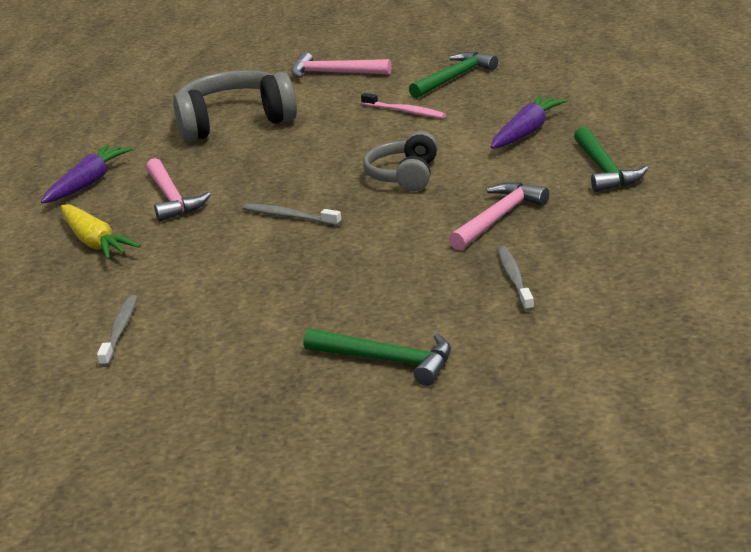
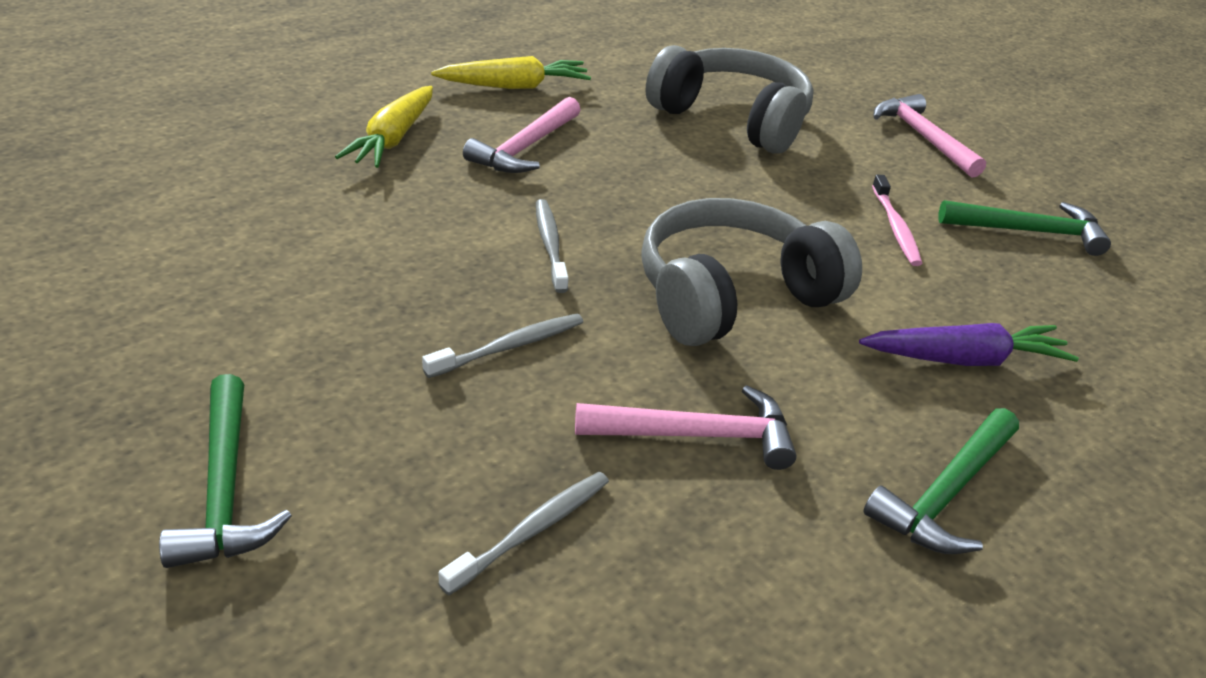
camera: 45 degrees right, 10 degrees up
purple carrot [41,145,133,204] -> yellow carrot [431,56,591,89]
grey toothbrush [97,295,137,367] -> grey toothbrush moved to [422,314,583,378]
grey headphones [363,131,438,192] -> grey headphones [641,198,862,346], size x1.65

